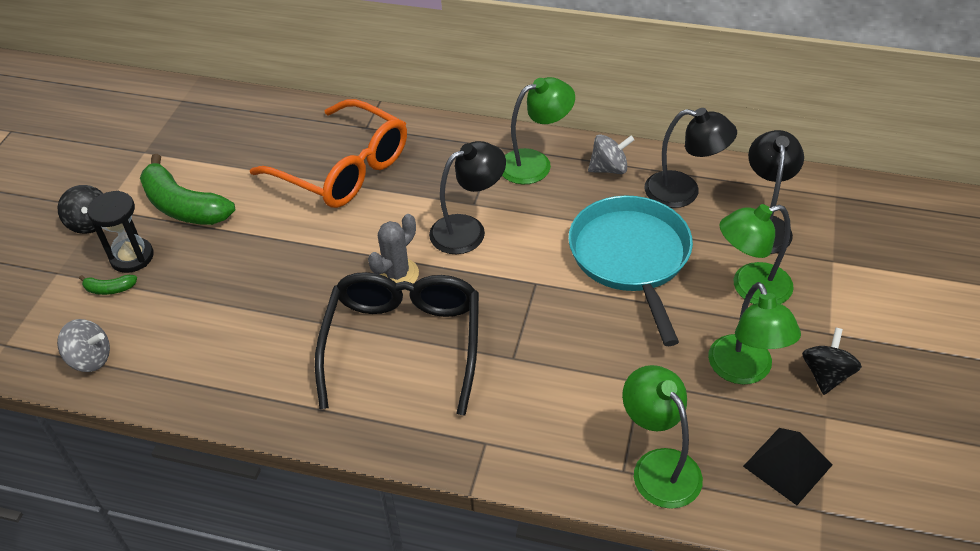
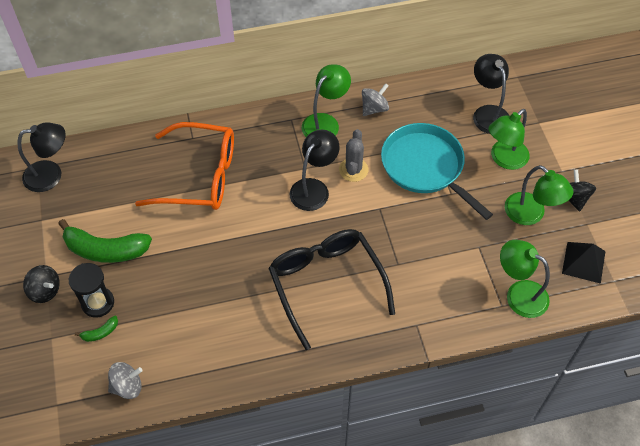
camera: 30 degrees left, 10 degrees up
grey cactus [368,214,419,284] -> grey cactus moved to [339,129,368,182]
black lamp [645,108,737,208] -> black lamp moved to [17,123,66,192]

